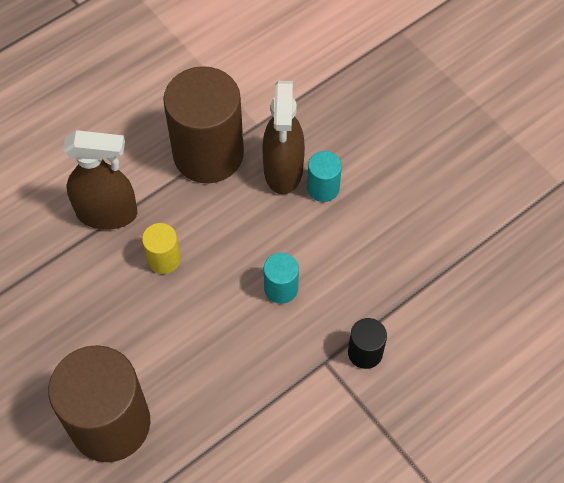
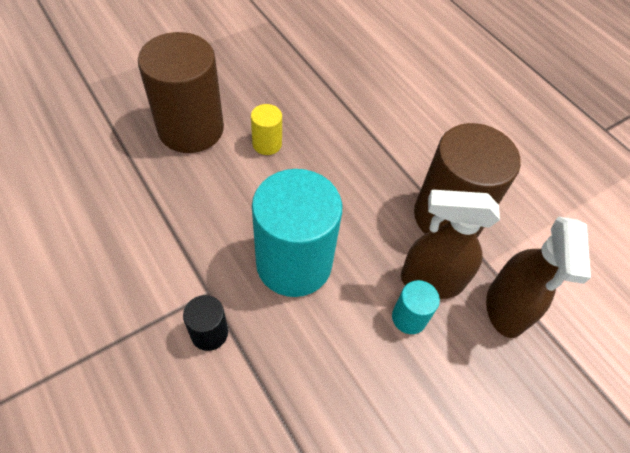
camera: 90 degrees right, 5 degrees down
brown spray bottle [63,130,137,230] -> brown spray bottle moved to [486,217,591,338]
yellow cylinder [142,223,181,274] -> yellow cylinder moved to [251,104,282,155]
turquoise cylinder [264,253,299,304] -> turquoise cylinder [252,169,342,297], size x2.23

